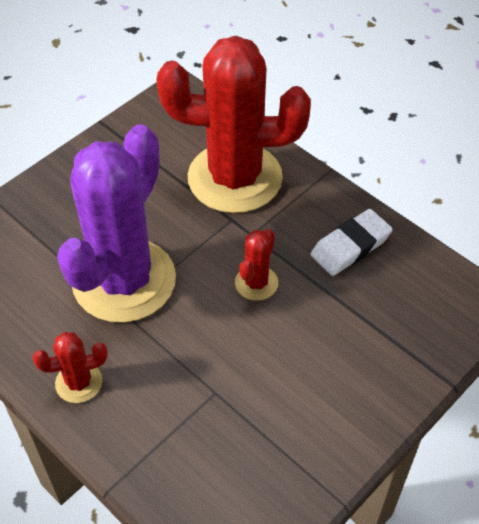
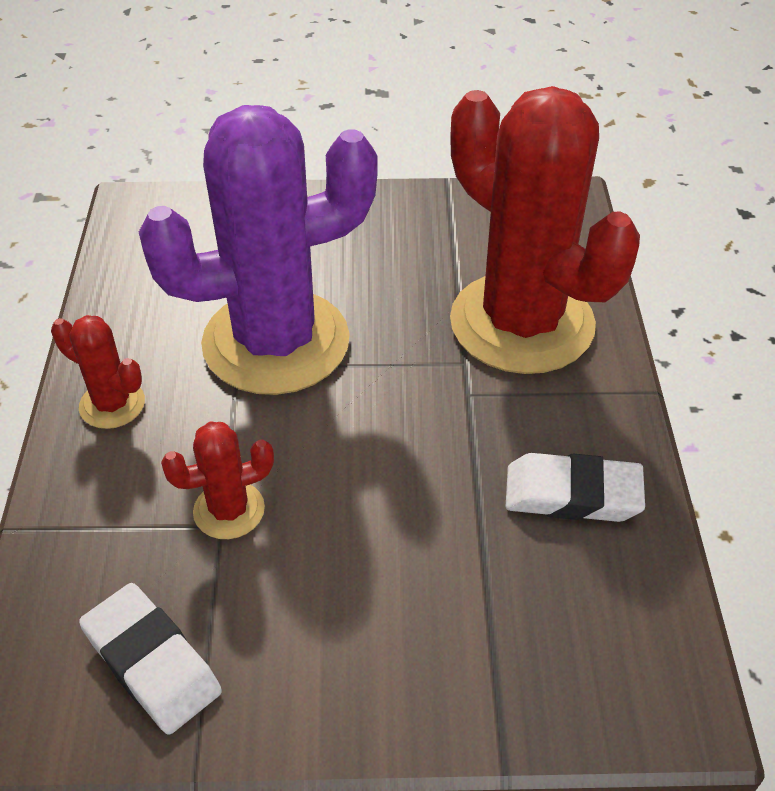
camera: 45 degrees right, 5 degrees down
red cactus [235,229,278,301] -> red cactus moved to [161,422,274,539]
none -> white eraser [79,583,222,735]

